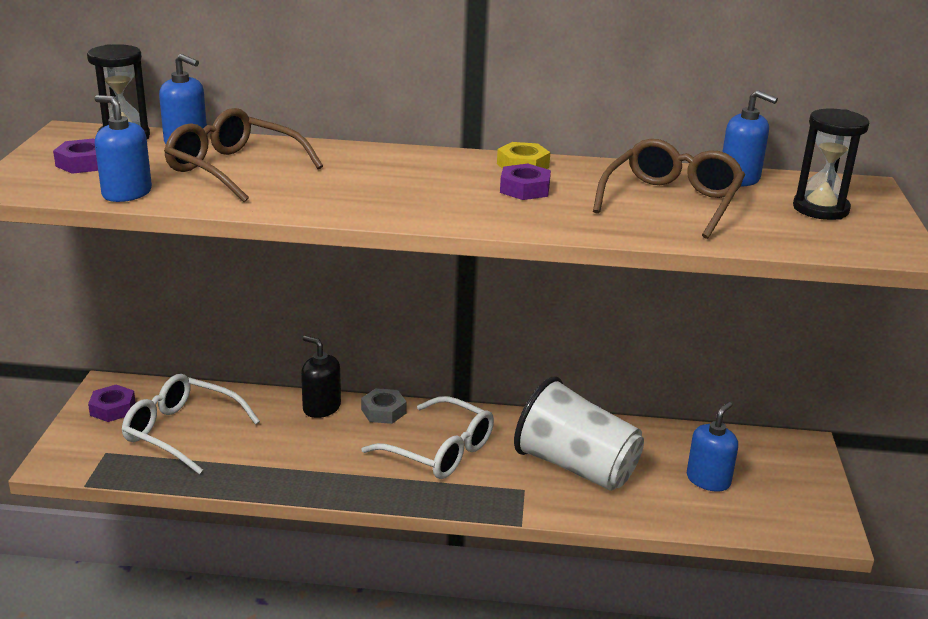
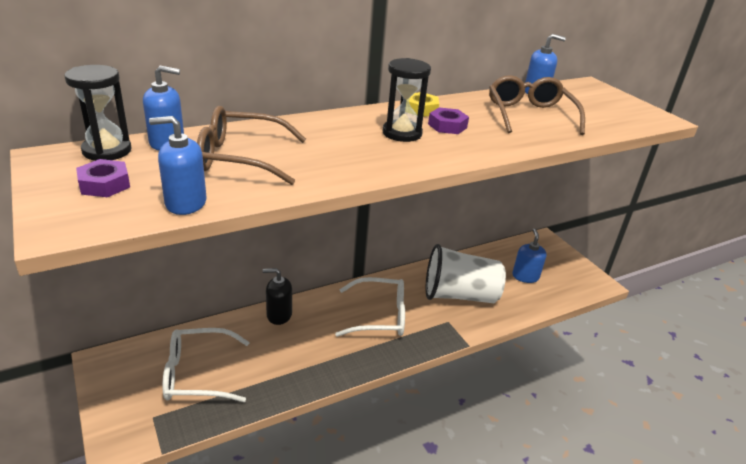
camera: 35 degrees left, 5 degrees up
purple nut [88,385,136,422] -> none
grey nut [361,388,407,424] -> none
black hourglass [793,109,869,220] -> black hourglass moved to [382,58,431,142]

